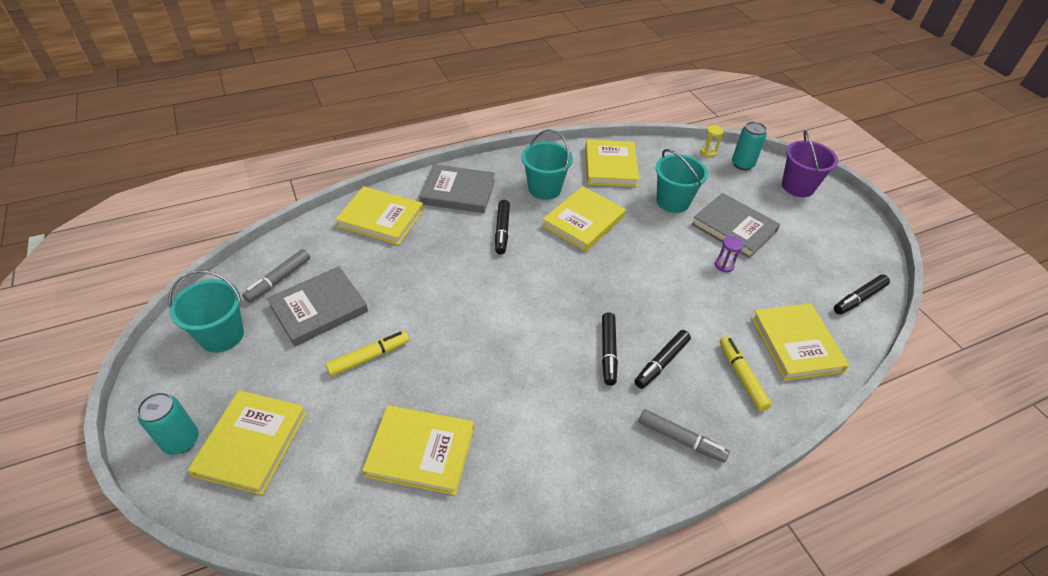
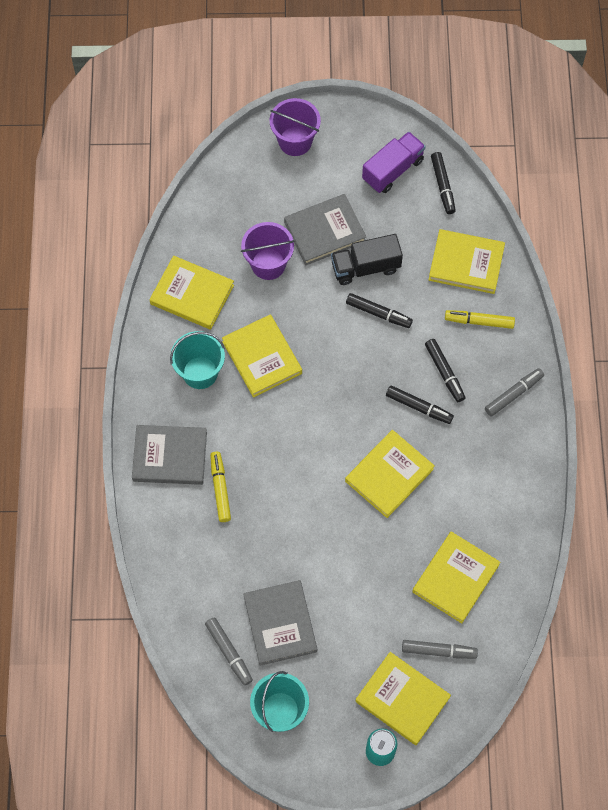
camera: 65 degrees left, 20 degrees up
yellow marker [326,331,409,376] -> yellow marker moved to [210,452,231,522]
yellow book [335,186,424,245] -> yellow book moved to [345,430,435,518]
grey book [419,164,495,213] -> grey book turned 60 degrees clockwise [132,425,207,485]
black marker [495,200,510,254] -> black marker moved to [346,293,413,328]
turquoise bucket [656,149,708,213] -> purple bucket [241,222,295,280]
yellow hourglass [701,125,724,157] -> none
purple hourglass [715,236,743,272] -> black truck [331,234,403,285]
turquoise can [732,122,767,170] -> none
none -> purple truck [362,132,426,193]
none -> grey marker [402,640,478,659]

